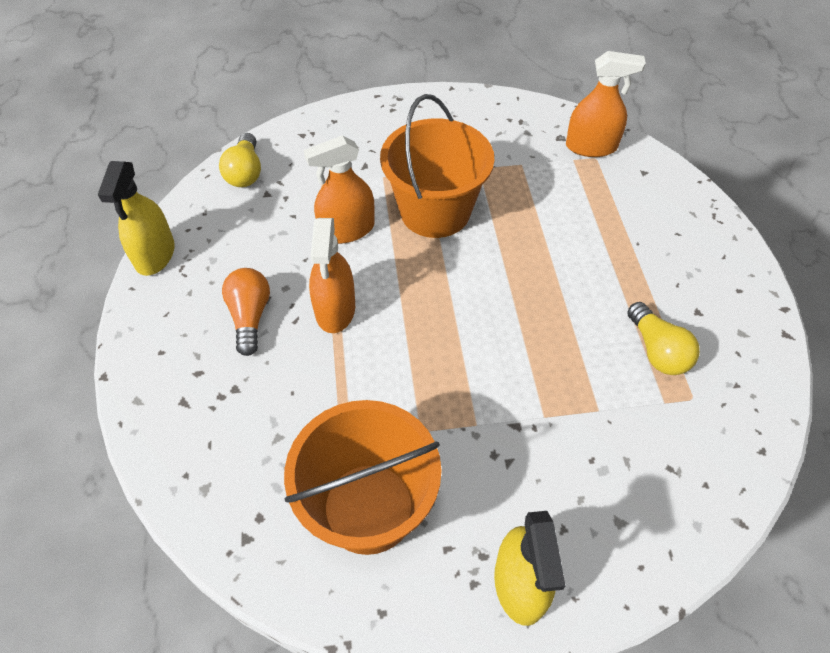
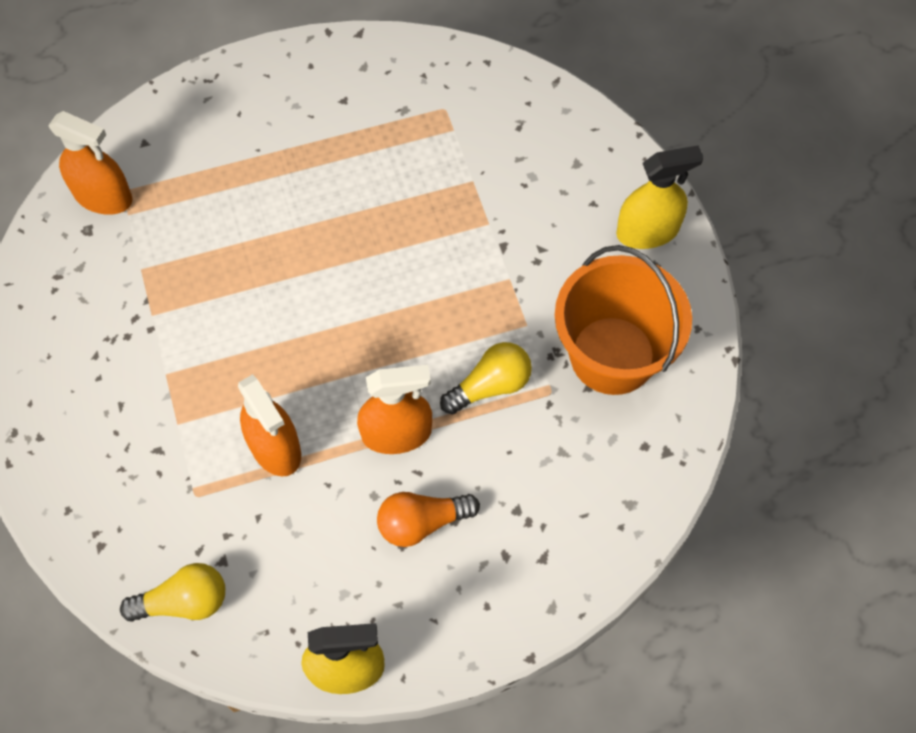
camera: 100 degrees left, 10 degrees up
orange bucket [380,94,494,238] -> none
orange spray bottle [566,51,646,157] -> orange spray bottle turned 120 degrees clockwise [48,111,132,215]
yellow light bulb [627,302,700,375] -> yellow light bulb moved to [440,342,532,414]

